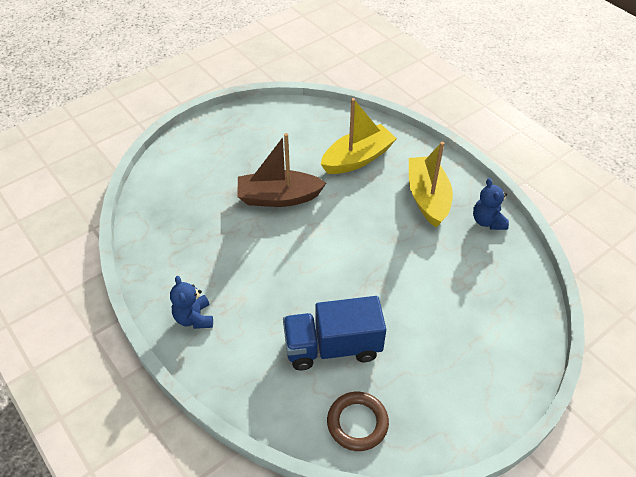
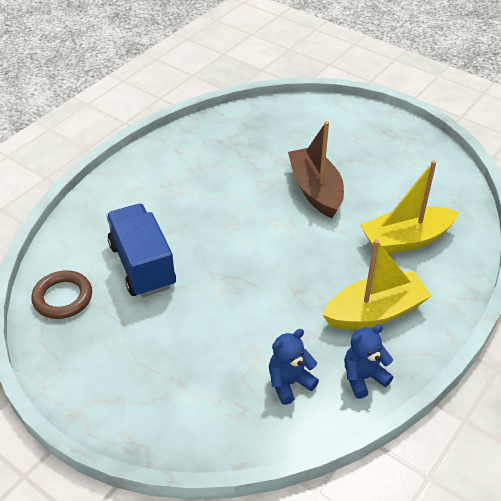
camera: 75 degrees right, 5 degrees down
blue teddy bear [170,276,213,329] -> blue teddy bear moved to [269,329,319,405]
yellow boat [321,98,397,174] -> yellow boat turned 120 degrees clockwise [360,160,459,254]

